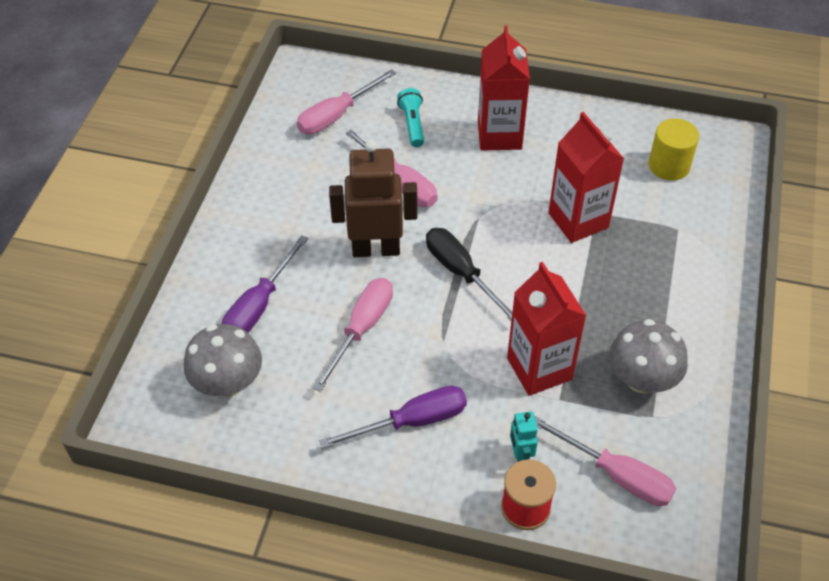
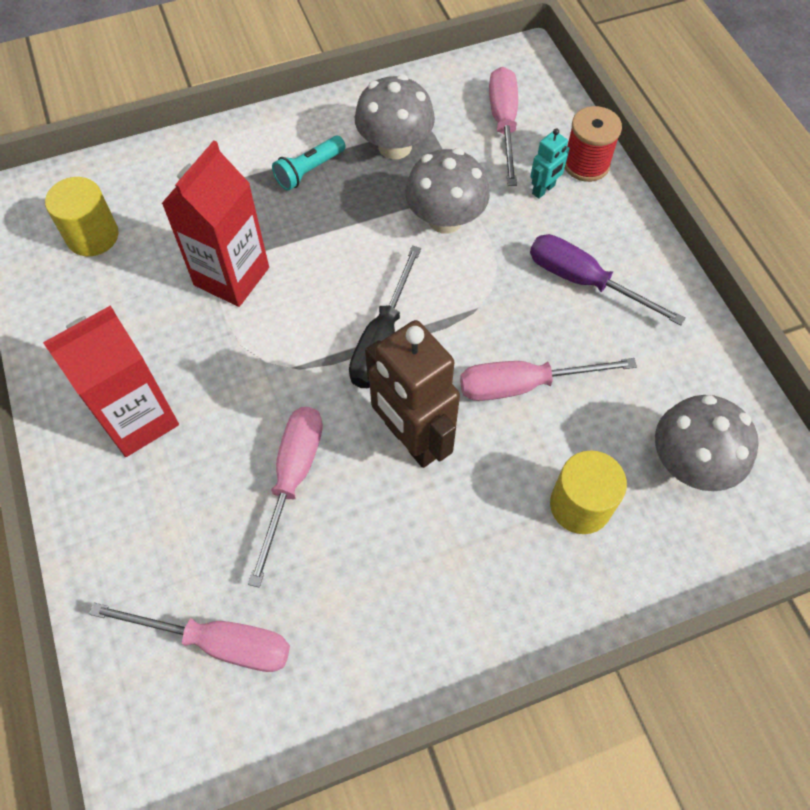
camera: 125 degrees left, 10 degrees up
purple screwdriver [222,235,308,333] -> yellow cylinder [550,450,627,534]
turquoise flashlight [397,88,424,147] -> turquoise flashlight moved to [272,136,346,191]
red carton [507,262,587,396] -> grey mushroom [405,148,490,234]

